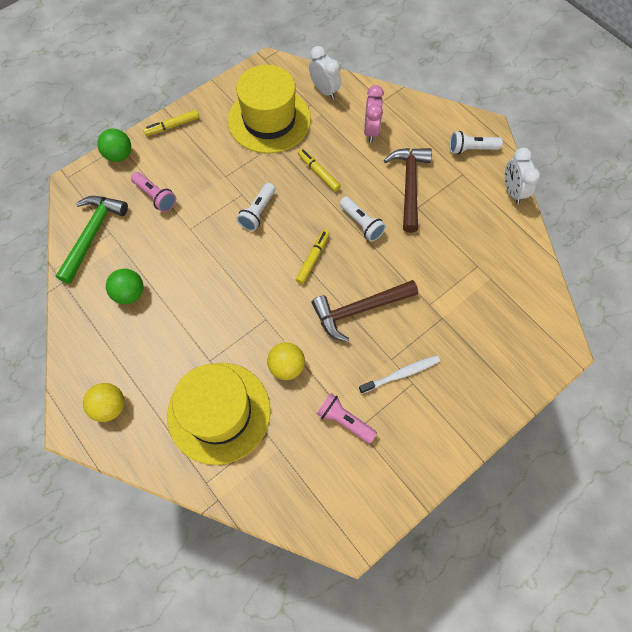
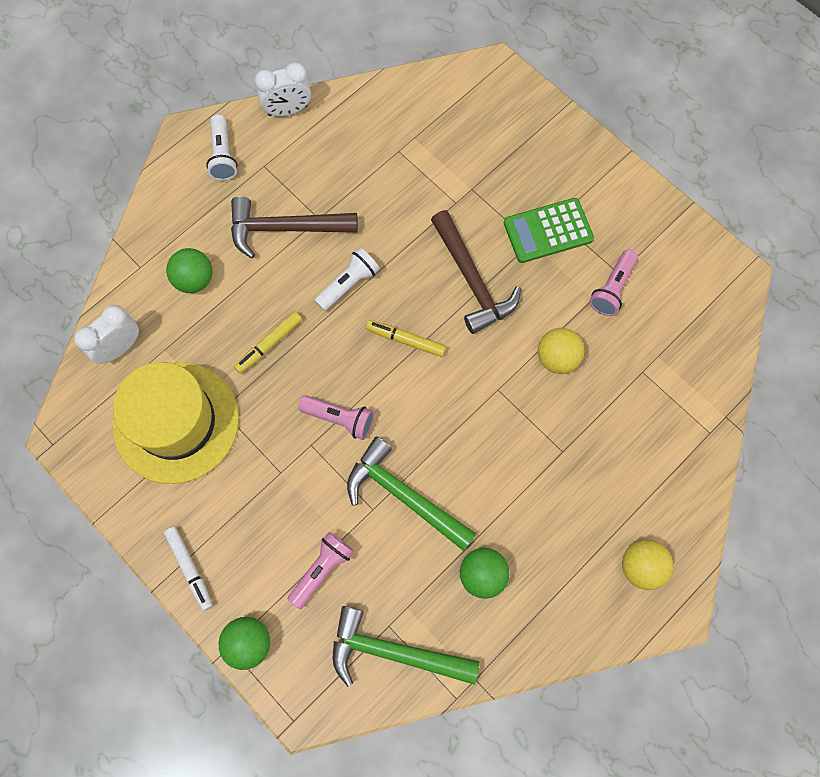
camera: 95 degrees left, 5 degrees up
yellow marker [143,110,199,136] -> white marker [164,526,213,611]
yellow hat [167,363,271,465] -> none
white flashlight [237,183,275,231] -> pink flashlight [298,395,374,440]
white toothbrush [359,356,440,394] -> green calculator [504,198,594,263]
pink clock [364,85,384,142] -> green ball [166,248,213,293]
none -> green hammer [347,436,476,551]

